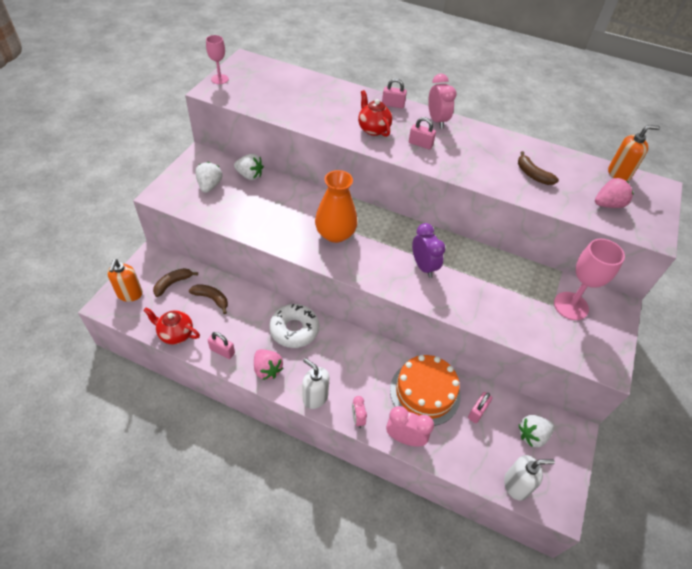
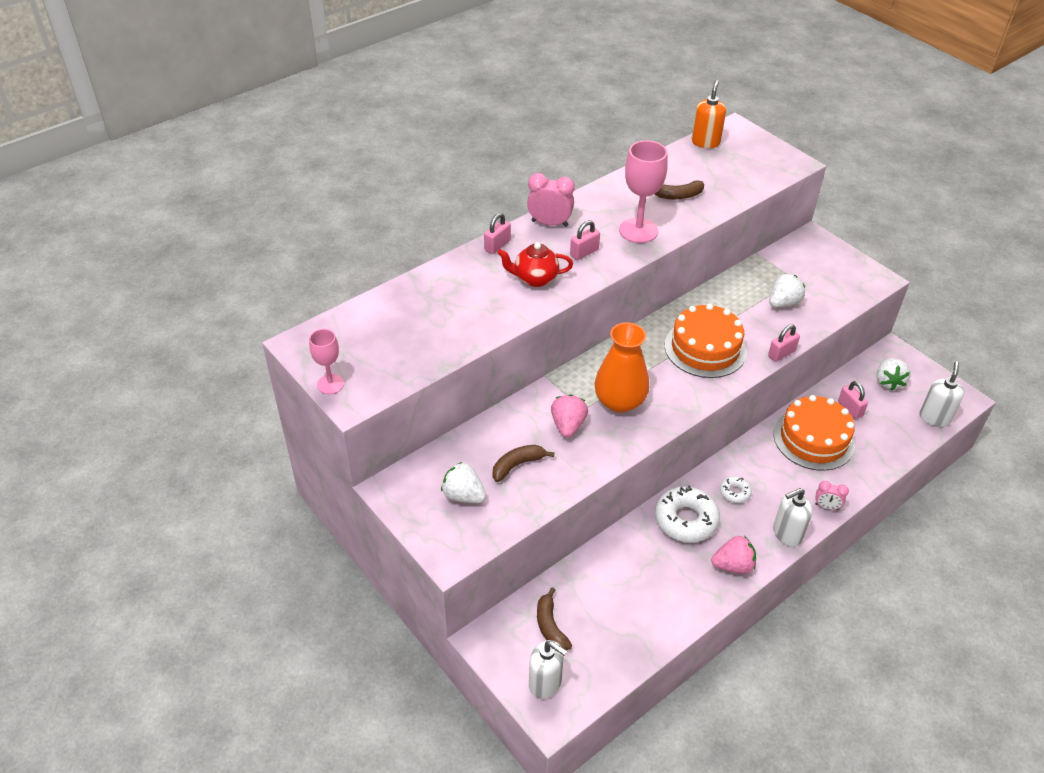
camera: 60 degrees left, 5 degrees down
orange soap dispenser [107,259,143,302] -> white soap dispenser [529,640,567,699]
red teapot [143,307,200,345] -> none
brown banana [189,285,228,314] -> brown banana moved to [493,445,554,482]
pink padlock [208,332,235,359] -> pink padlock moved to [768,324,800,362]
white strawberry [234,154,264,180] -> white strawberry moved to [769,273,805,307]
pink clock [386,406,434,447] -> none
purple clock [412,223,446,278] -> orange cake [665,304,747,378]
pink goblet [554,239,625,320] -> pink goblet moved to [619,140,668,243]
pink strawberry [595,178,634,208] -> pink strawberry moved to [551,394,588,438]
none -> white donut [720,476,752,503]

